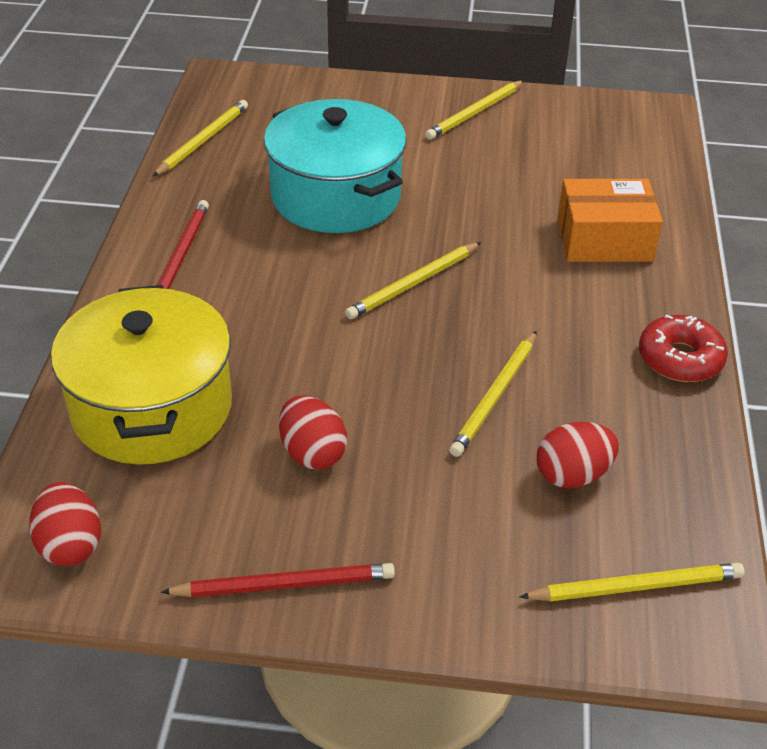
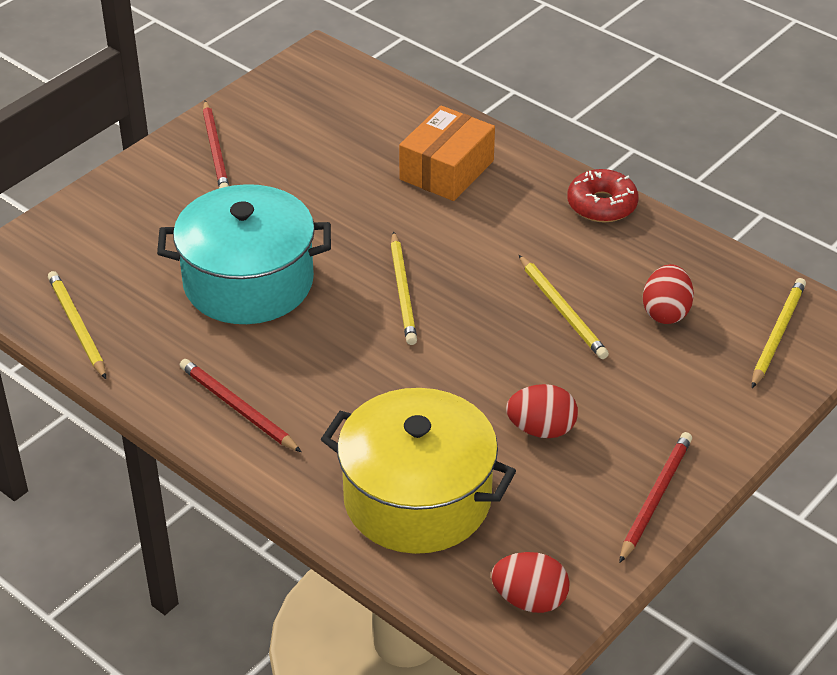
camera: 55 degrees left, 0 degrees up
yellow pencil [425,80,524,140] -> red pencil [203,101,229,188]

